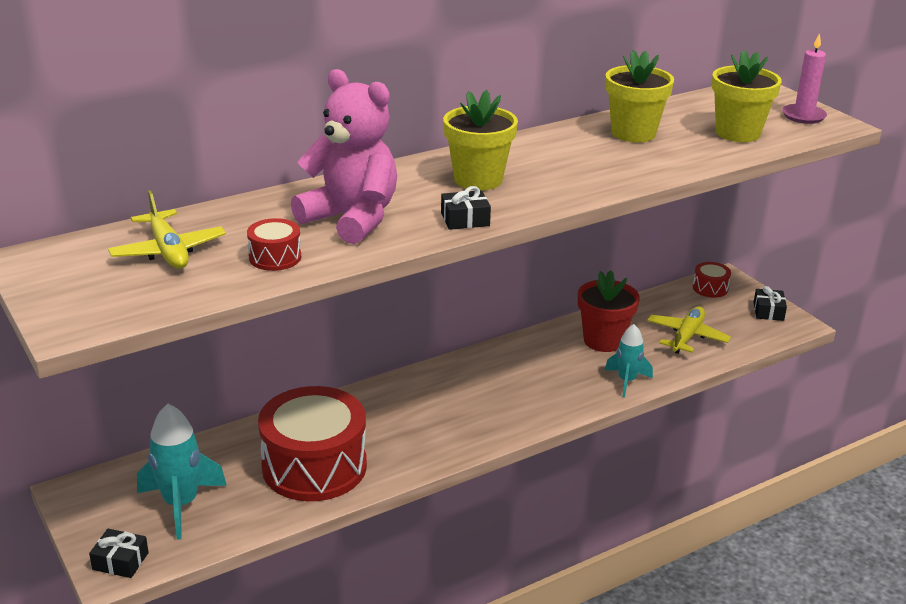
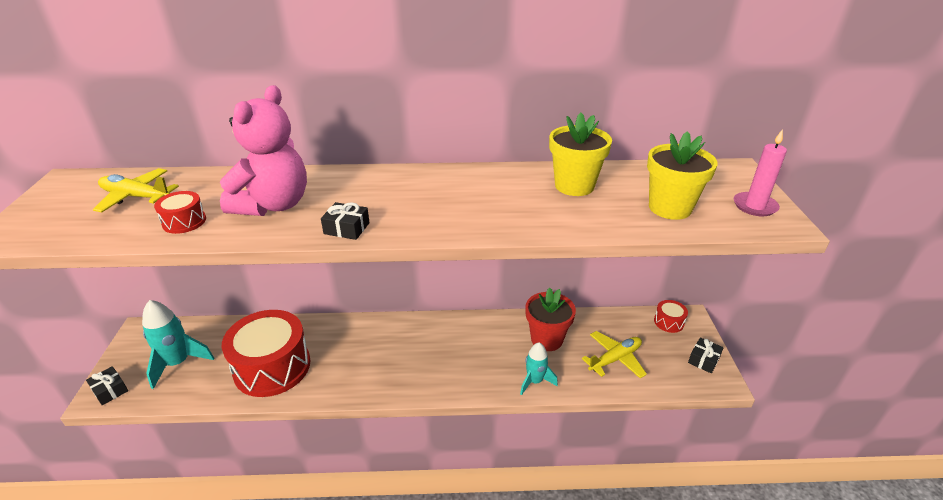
camera: 30 degrees right, 5 degrees up
yellow plane [108,191,226,269] -> yellow plane turned 105 degrees clockwise [93,168,179,212]
pink teddy bear [291,69,397,244] -> pink teddy bear turned 45 degrees clockwise [220,85,307,216]
yellow flower pot [443,90,518,191] -> none

